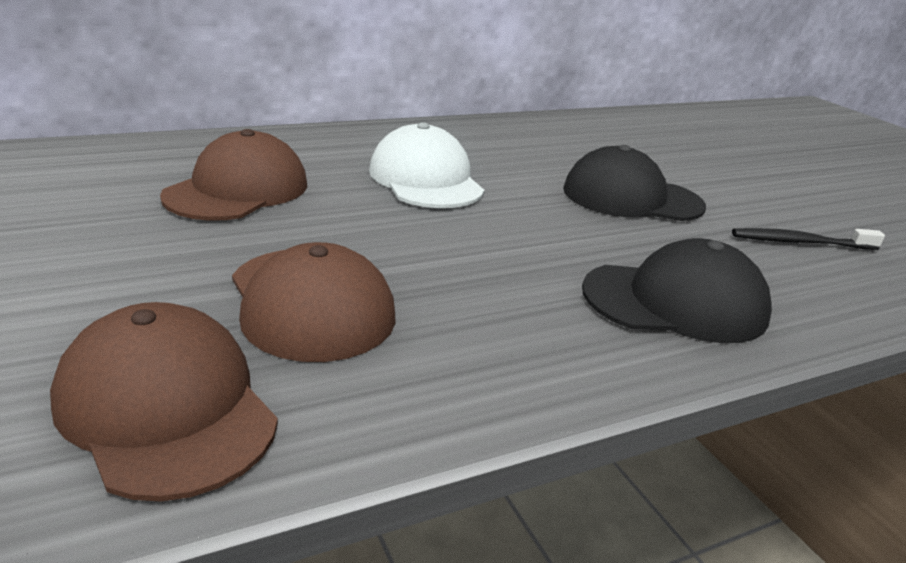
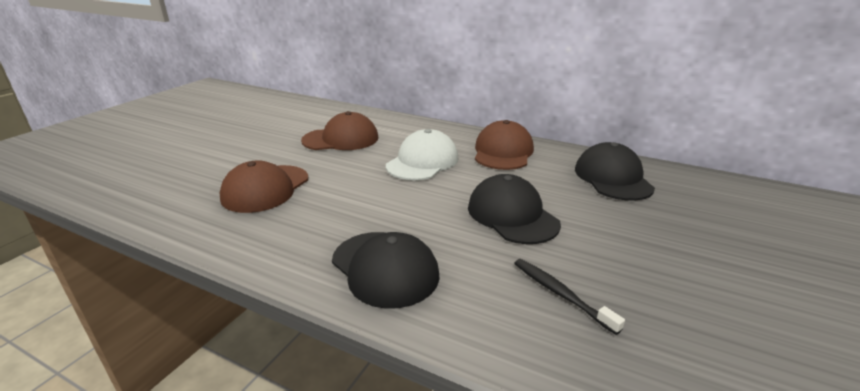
camera: 55 degrees right, 0 degrees up
brown cap [50,302,278,502] -> brown cap moved to [475,120,534,170]
none -> black cap [575,142,655,201]

